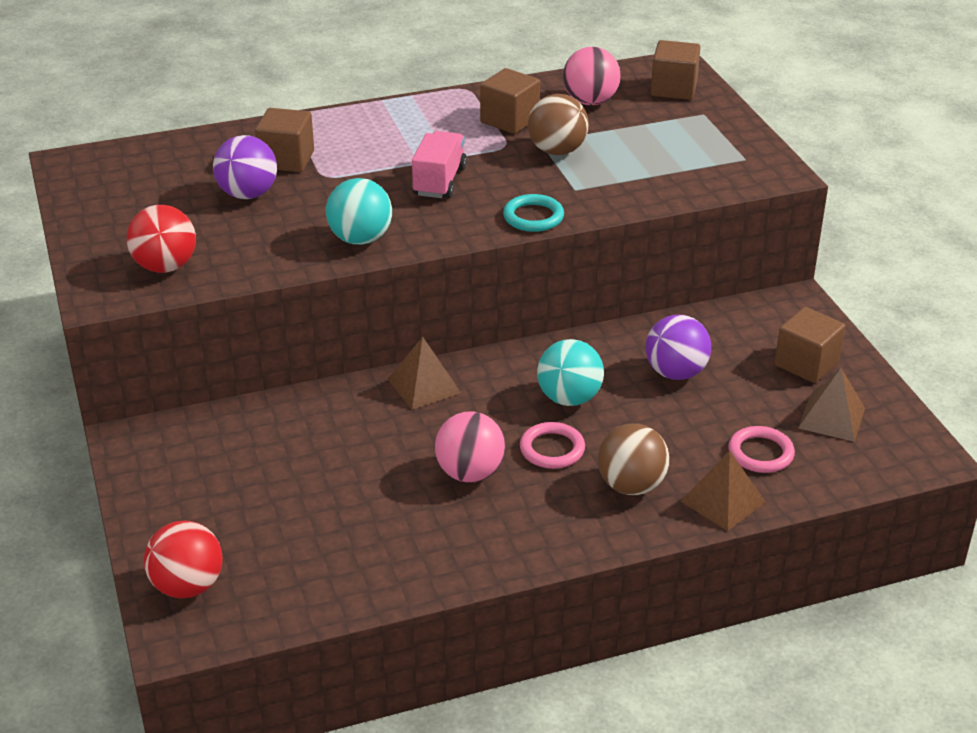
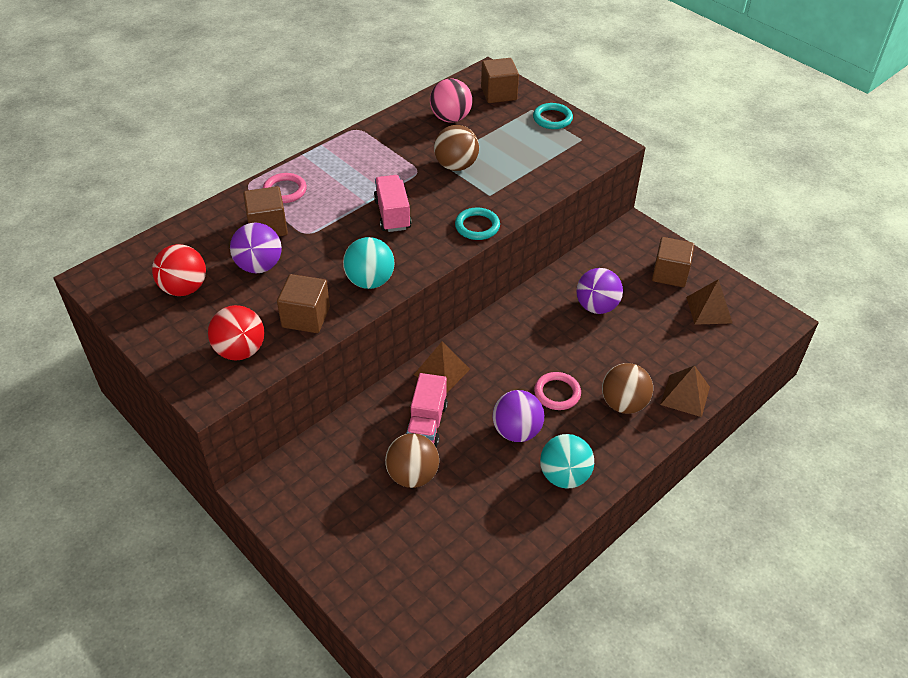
camera: 25 degrees left, 10 degrees up
red ball [144,520,223,598] -> red ball moved to [152,244,206,296]
pink ball [435,411,506,483] -> purple ball [492,390,544,442]
brown cube [480,68,540,134] -> brown cube moved to [277,274,330,333]
turquoise ball [537,339,604,406] -> turquoise ball moved to [540,434,594,489]
pink ring [728,426,795,473] -> pink ring moved to [263,173,307,203]
none -> brown ball [385,433,439,488]
none -> pink truck [406,373,448,447]
none -> turquoise ring [533,103,573,129]

